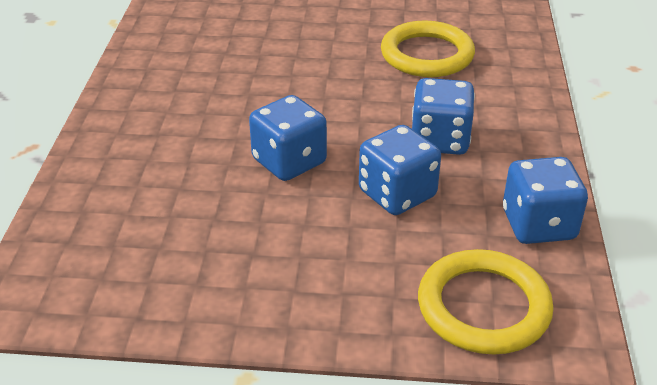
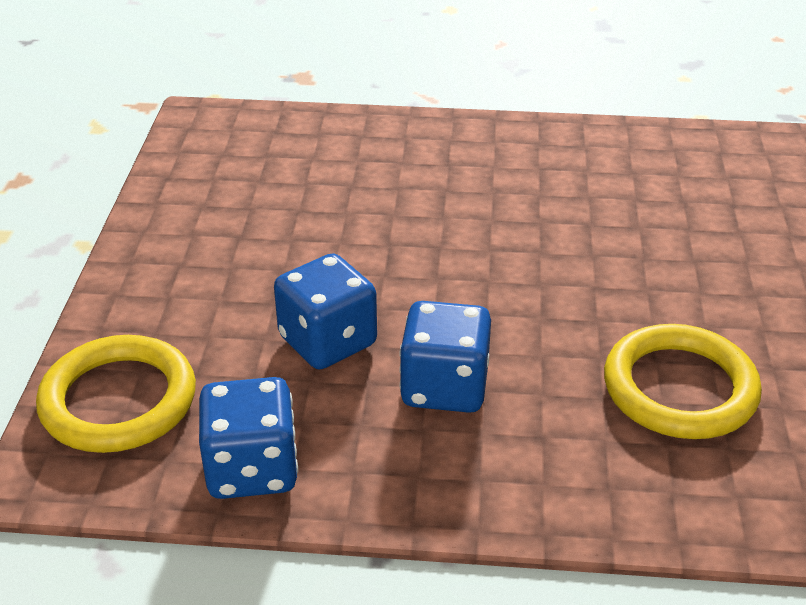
camera: 90 degrees right, 0 degrees up
blue dice [249,95,327,181] -> none

